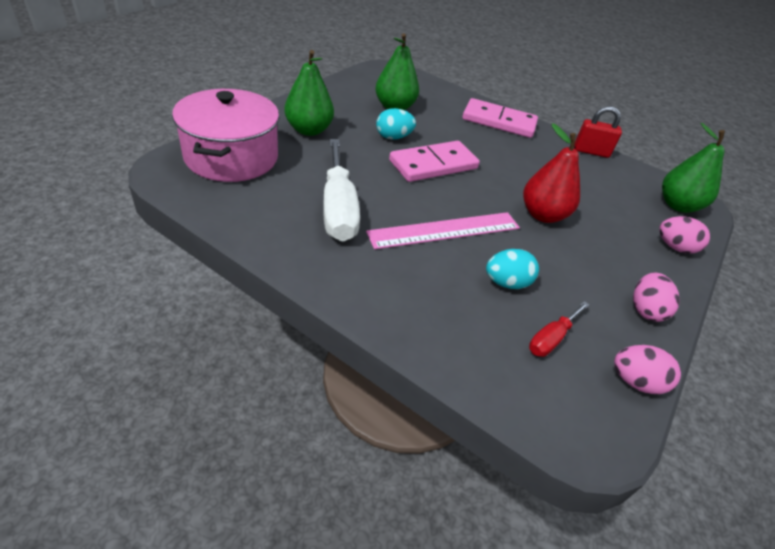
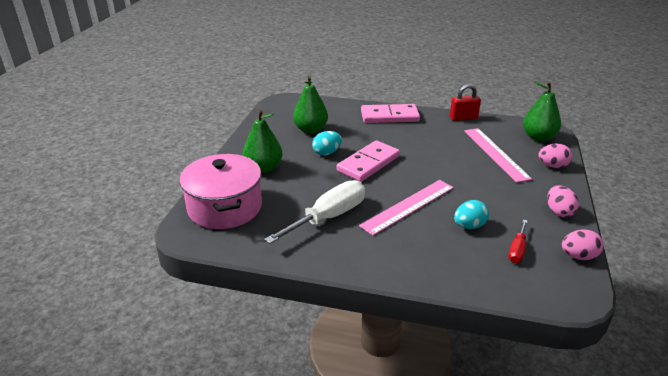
camera: 15 degrees left, 10 degrees down
white screwdriver [323,139,360,242] -> white screwdriver turned 105 degrees counterclockwise [264,180,365,244]
red pear [523,123,580,223] -> none
none -> pink ruler [464,128,532,183]

